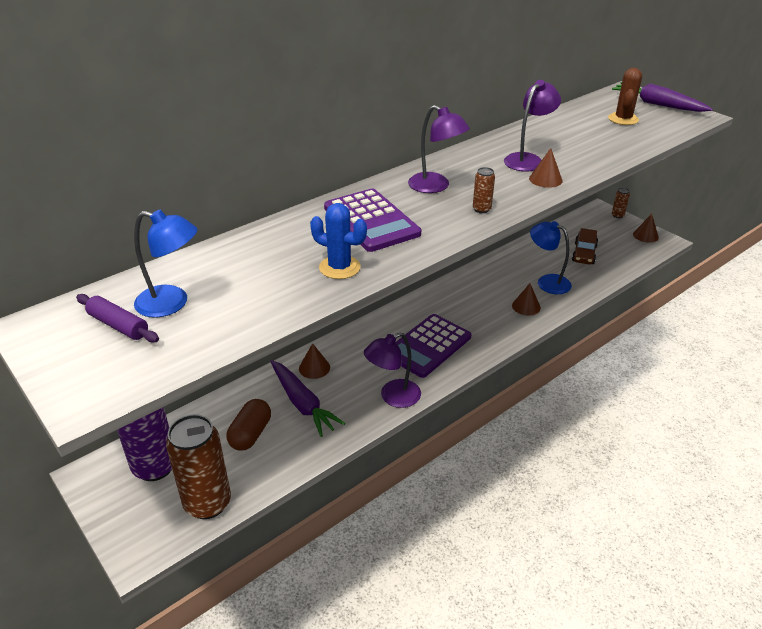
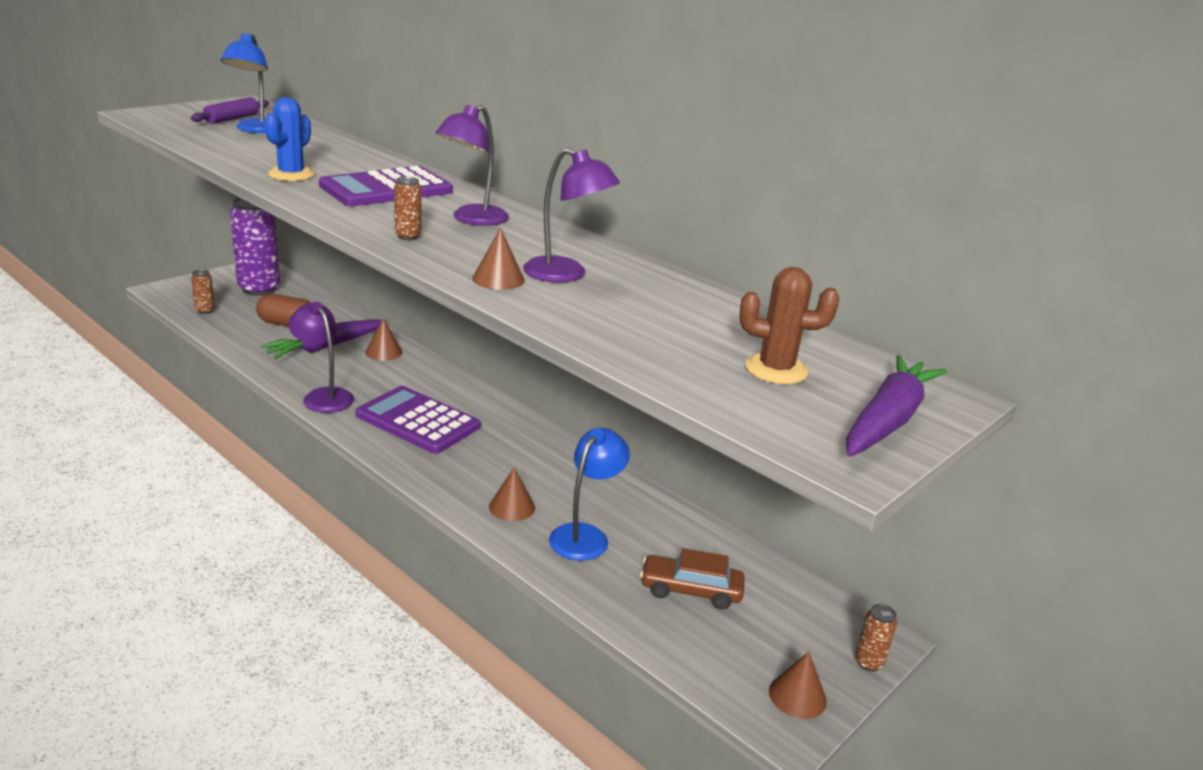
camera: 80 degrees right, 10 degrees down
brown can [166,414,231,519] -> brown can [191,269,215,314], size x0.43

